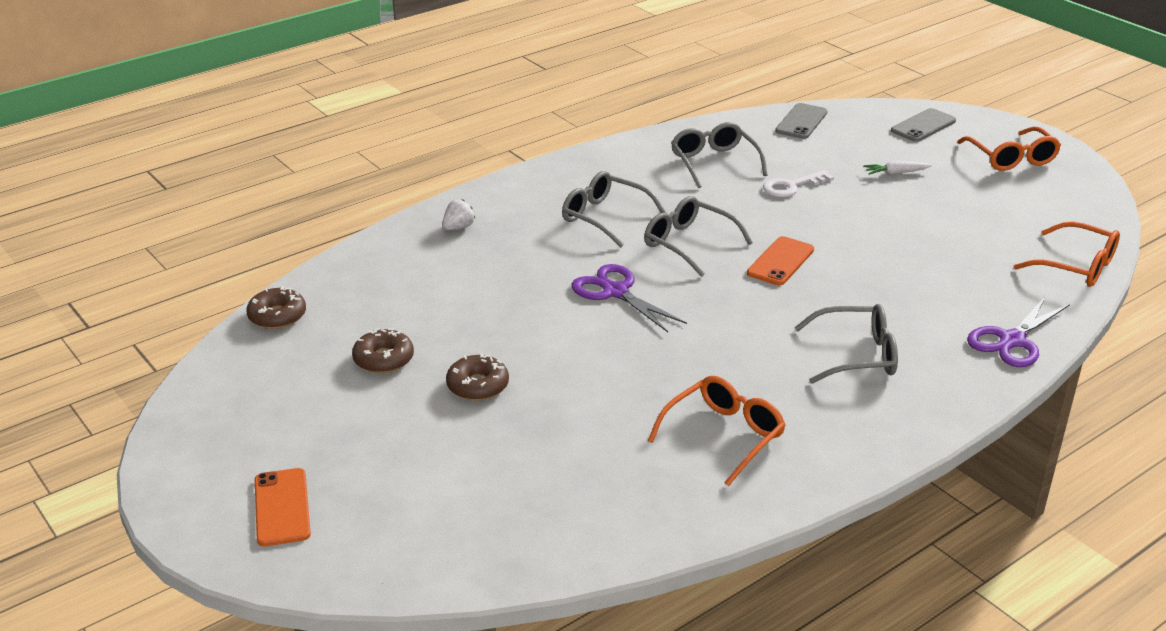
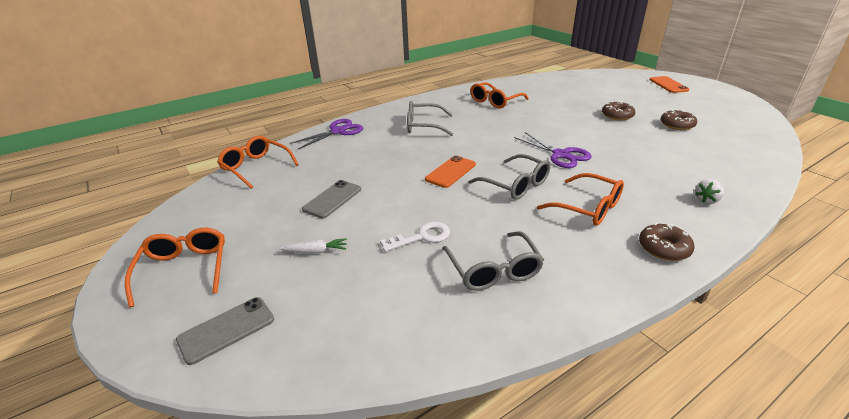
camera: 175 degrees left, 0 degrees up
brown donut [246,286,306,329] -> brown donut moved to [639,223,695,261]
grey glasses [562,171,666,247] -> orange glasses [537,173,624,226]
grey phone [775,103,828,139] -> grey phone moved to [302,180,361,218]

